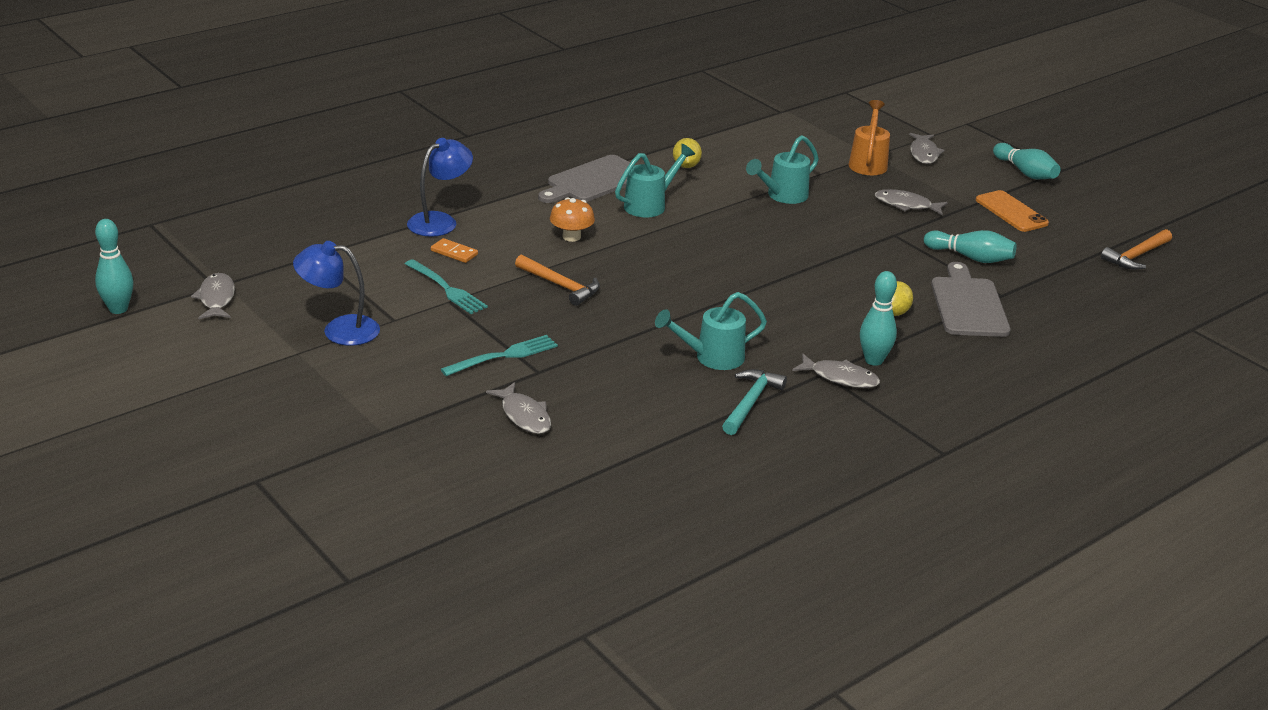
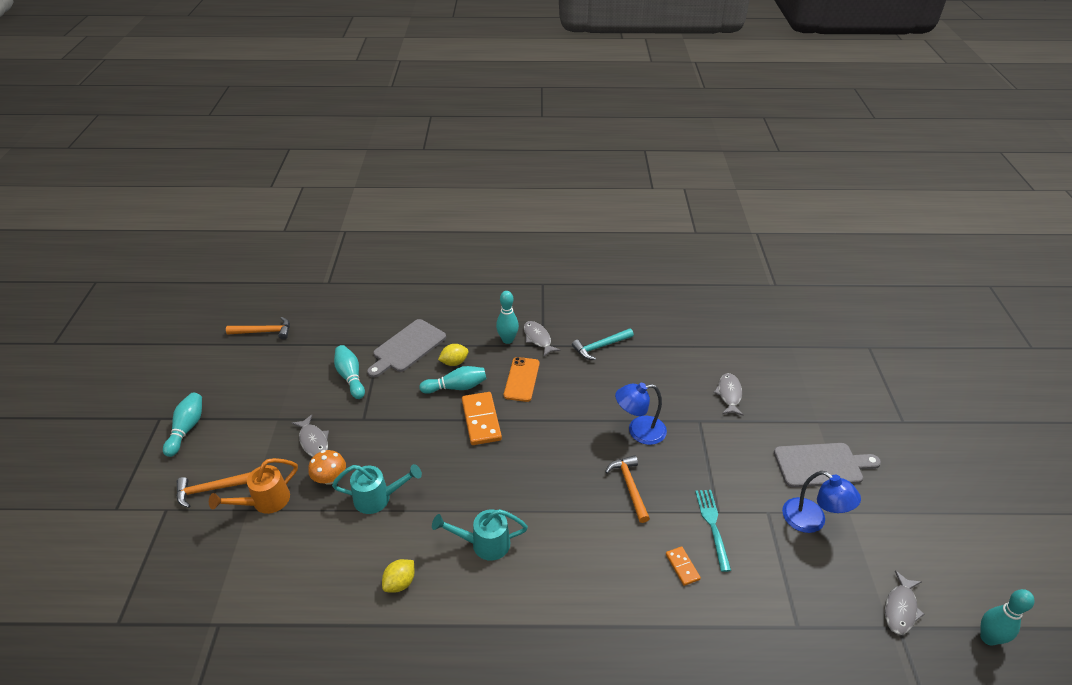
camera: 140 degrees left, 10 degrees up
blue lamp [407,138,473,237] -> blue lamp moved to [615,383,667,445]
turquoise fork [441,335,558,376] -> none
grey cutting board [538,155,635,203] -> grey cutting board moved to [774,443,881,488]
orange mushroom [550,197,595,242] -> orange mushroom moved to [308,450,346,485]
turquoise watering can [655,292,767,370] -> none
grey fish [909,133,945,164] -> orange hammer [176,472,251,508]
orange phone [976,190,1049,232] -> orange phone moved to [504,357,540,402]
none -> turquoise bowling pin [419,366,486,394]
none -> orange domino [462,392,502,445]

